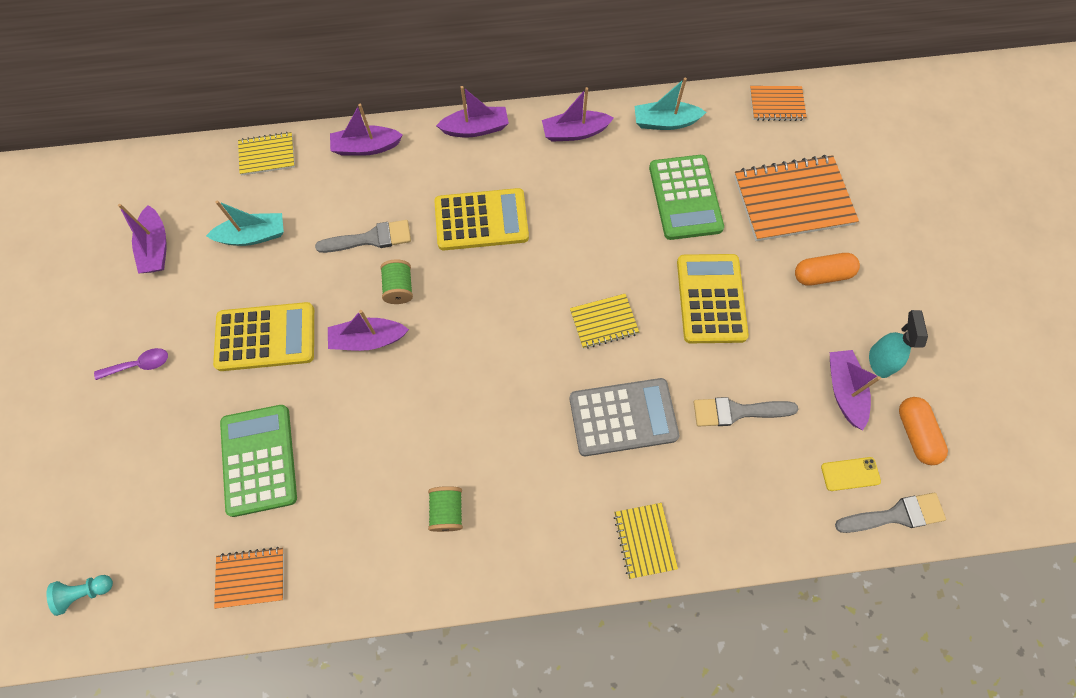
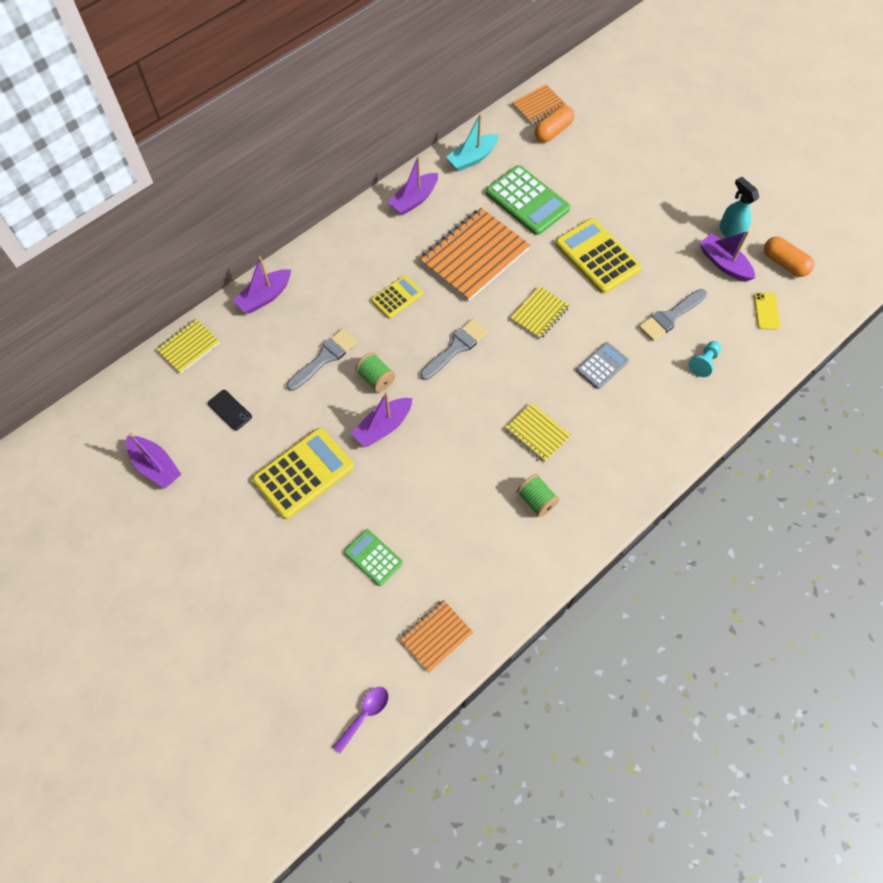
camera: 35 degrees left, 5 degrees down
turquoise pawn [46,575,113,616] -> turquoise pawn moved to [688,341,721,377]
purple spoon [94,348,168,380] -> purple spoon moved to [333,687,389,753]
turquoise boat [206,200,284,246] -> black phone [208,390,252,431]
green calculator [220,405,297,517] -> green calculator [344,529,403,586], size x0.57
yellow calculator [434,188,529,250] -> yellow calculator [371,275,423,319], size x0.57
purple boat [436,86,509,137] -> none
grey calculator [570,378,679,456] -> grey calculator [576,342,629,389], size x0.57
yellow notebook [614,503,678,579] -> yellow notebook moved to [505,403,571,463]
orange notebook [734,155,859,241] -> orange notebook moved to [419,208,530,301]
orange capsule [795,253,860,285] -> orange capsule moved to [535,105,574,142]
yellow phone [821,457,881,491] -> yellow phone turned 45 degrees counterclockwise [754,292,780,330]
grey brush [835,493,946,533] -> grey brush moved to [420,319,488,380]

